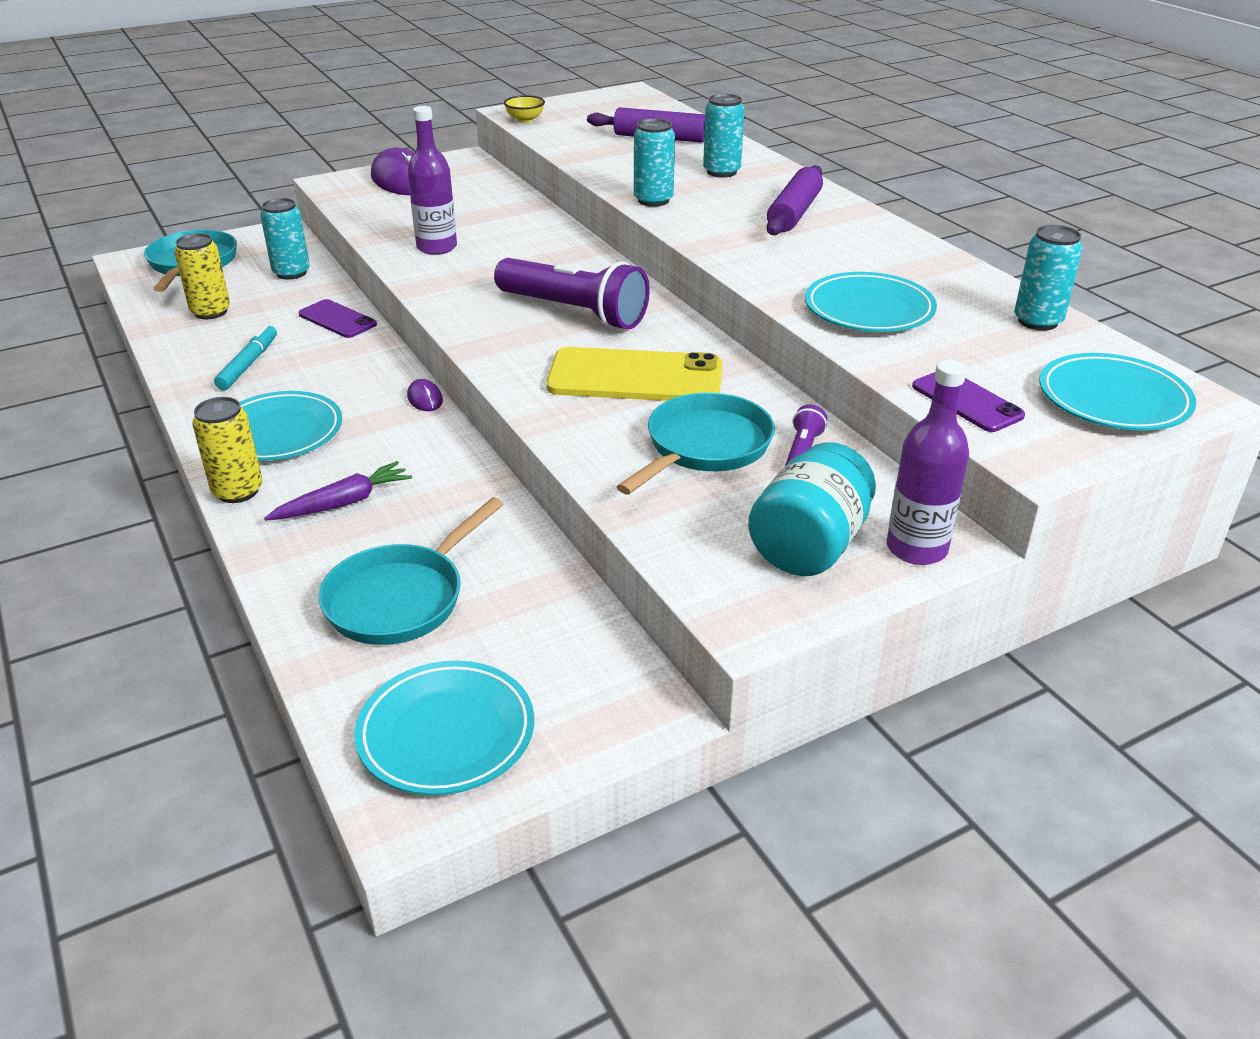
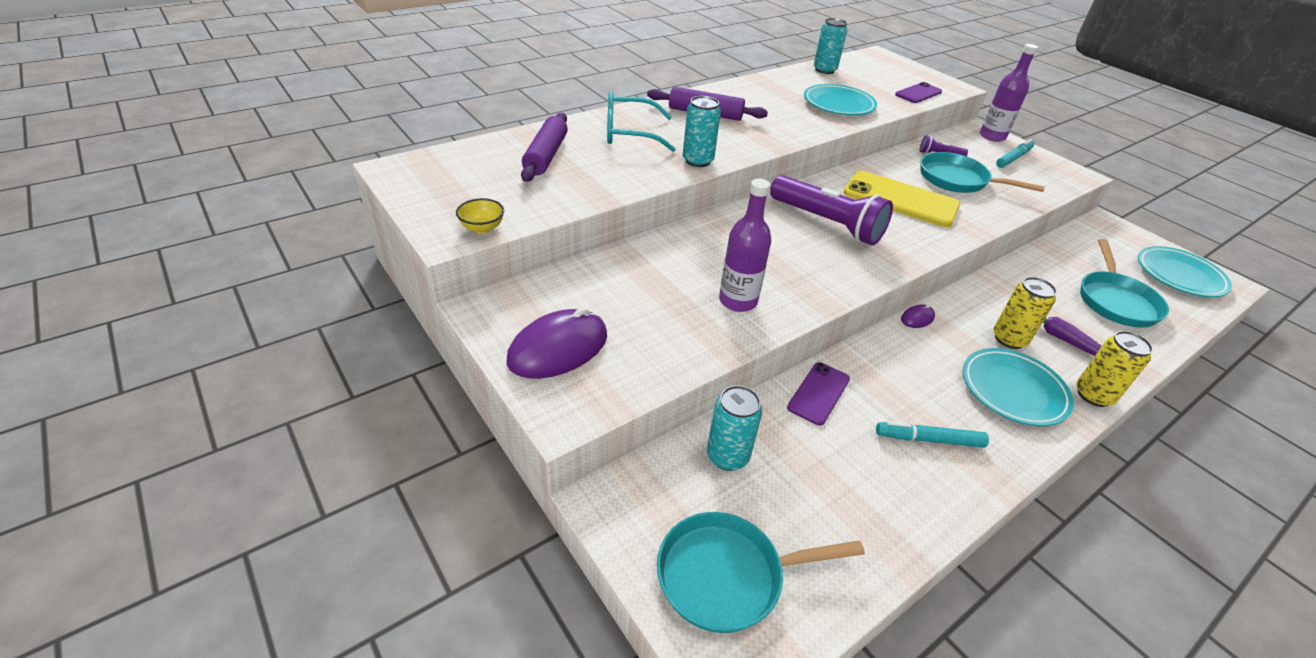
camera: 100 degrees left, 5 degrees up
yellow can [174,233,230,319] -> yellow can moved to [993,277,1057,349]
turquoise pan [319,497,503,645] -> turquoise pan turned 75 degrees clockwise [1080,239,1169,328]
purple flashlight [494,258,650,329] -> purple flashlight turned 105 degrees clockwise [770,175,893,246]
yellow phone [546,347,722,401] -> yellow phone turned 60 degrees counterclockwise [844,171,960,227]
turquoise can [703,94,745,178] -> turquoise glasses [607,92,676,152]
turquoise jar [748,442,876,576] -> turquoise marker [996,139,1034,168]
turquoise plate [1039,353,1196,431] -> none

